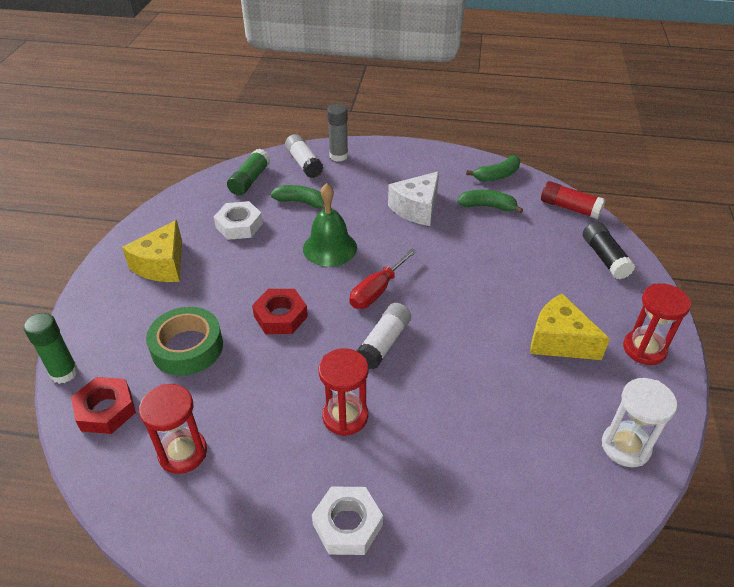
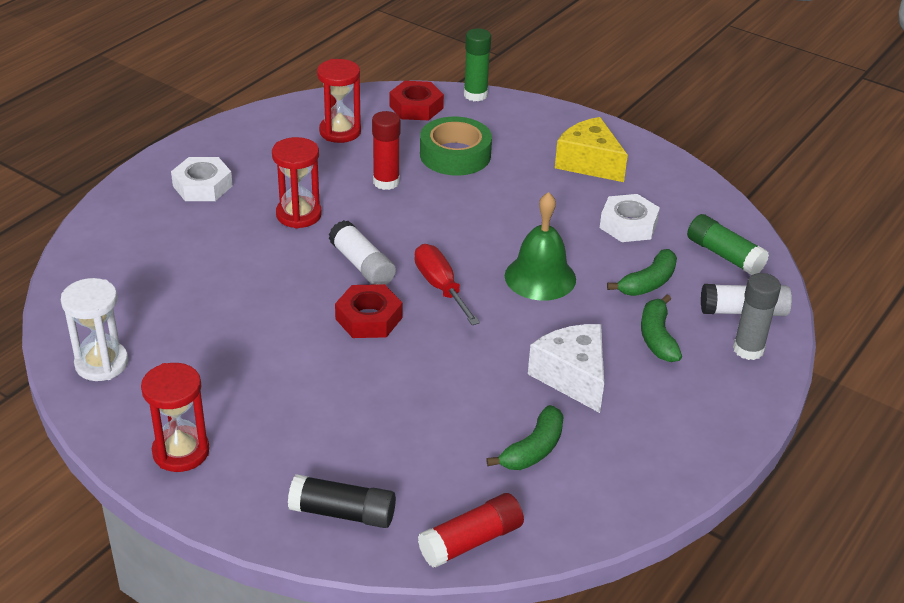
camera: 115 degrees right, 5 degrees down
red nut [252,289,308,334] -> red nut moved to [335,284,403,338]
green banana [466,156,520,182] -> green banana moved to [641,295,682,362]
yellow cheese [530,294,610,360] -> none
none -> red glue stick [372,111,400,190]

